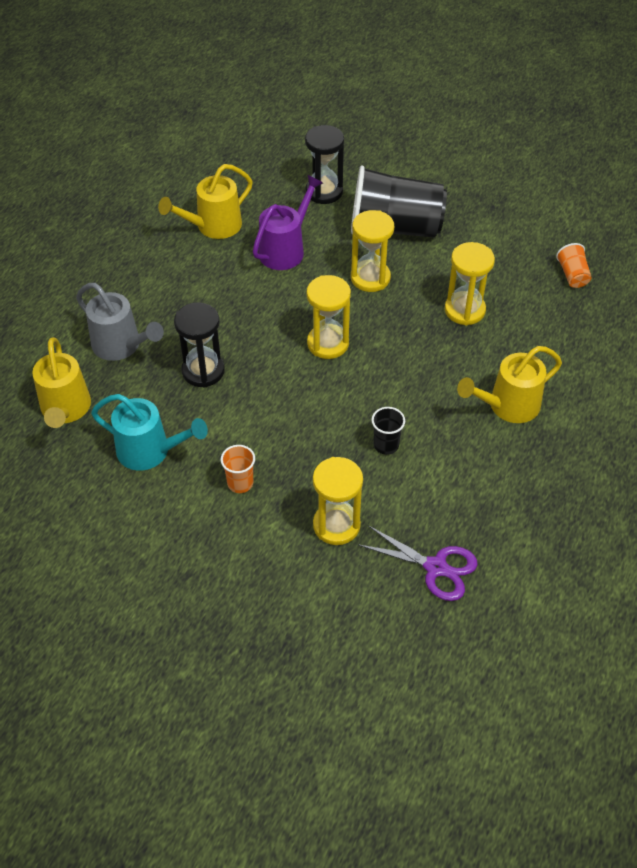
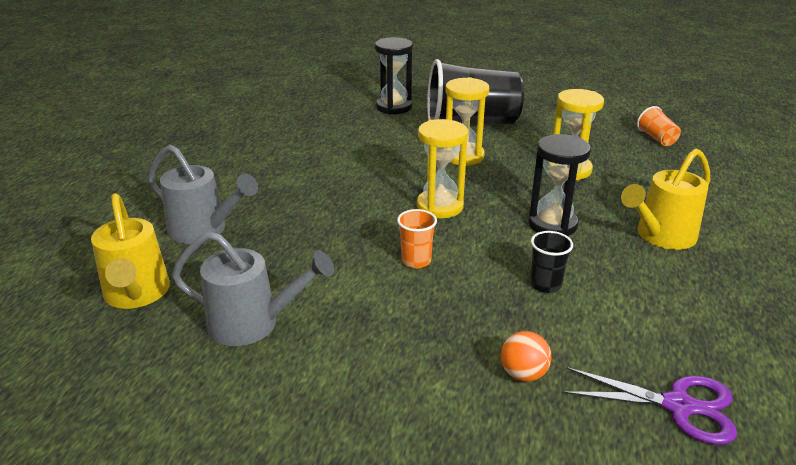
camera: 10 degrees left, 20 degrees down
turquoise watering can [91,394,208,471] -> grey watering can [172,231,334,346]
yellow watering can [158,164,253,239] -> none
black hourglass [174,303,225,388] -> black hourglass moved to [528,134,591,236]
orange cup [221,445,255,493] -> orange cup moved to [397,209,437,268]
purple watering can [253,175,323,270] -> none
yellow hourglass [313,457,363,545] -> orange ball [501,331,551,382]

